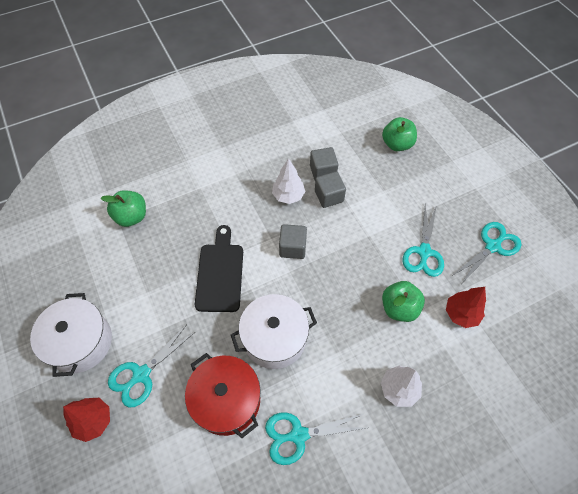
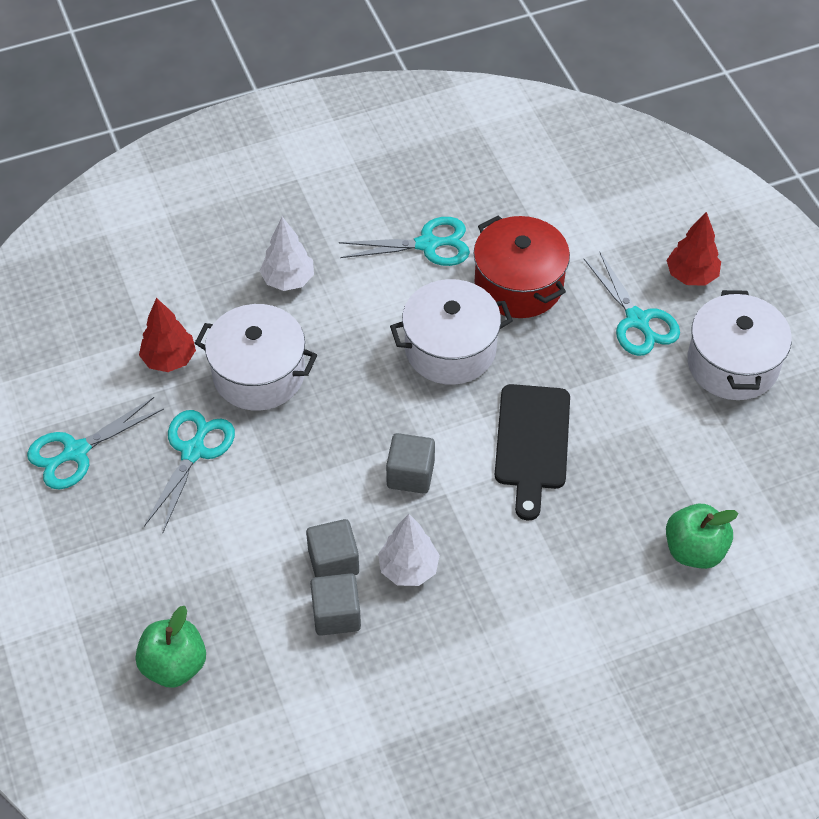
camera: 175 degrees left, 5 degrees down
turquoise scissors [108,324,195,407] -> turquoise scissors turned 105 degrees clockwise [584,251,680,356]
green apple [382,281,425,322] -> white pot [195,304,317,411]

